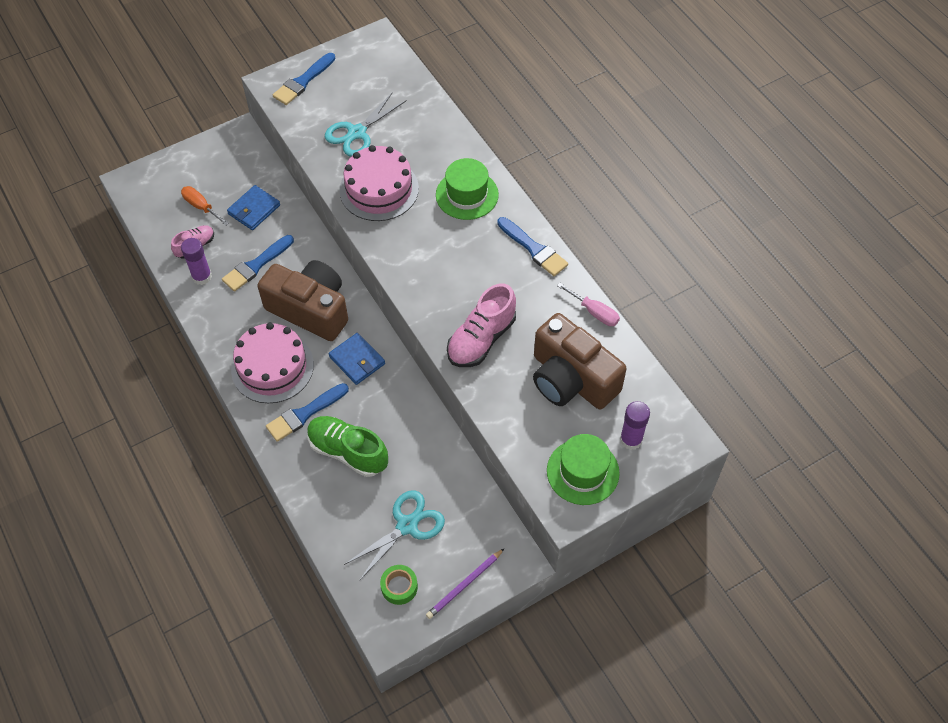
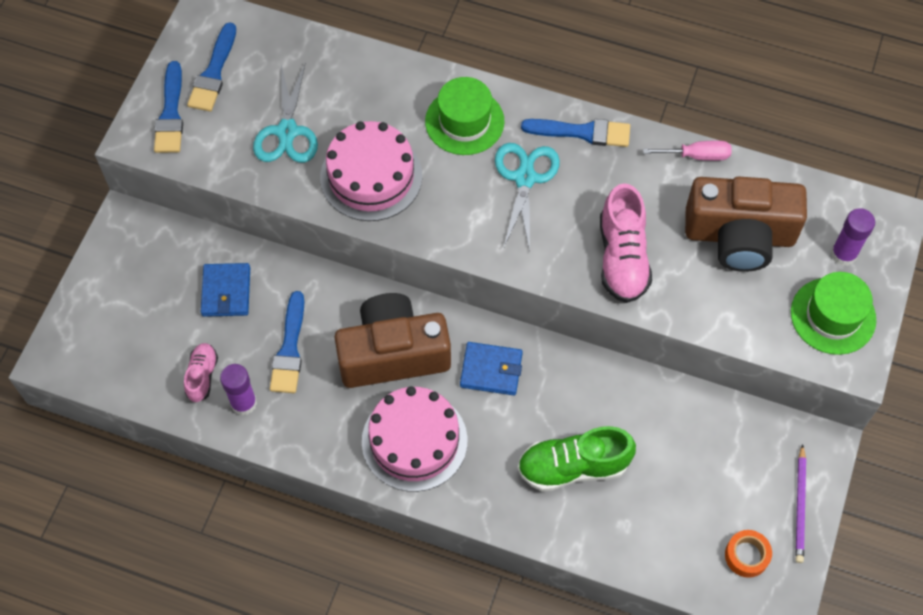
camera: 40 degrees left, 5 degrees up
orange screwdriver [181,186,229,226] -> none
blue brush [266,383,349,442] -> blue brush moved to [187,22,236,112]
turquoise scissors [344,490,445,581] -> turquoise scissors moved to [495,143,560,251]
green tape [380,565,418,605] -> orange tape [725,530,772,578]

